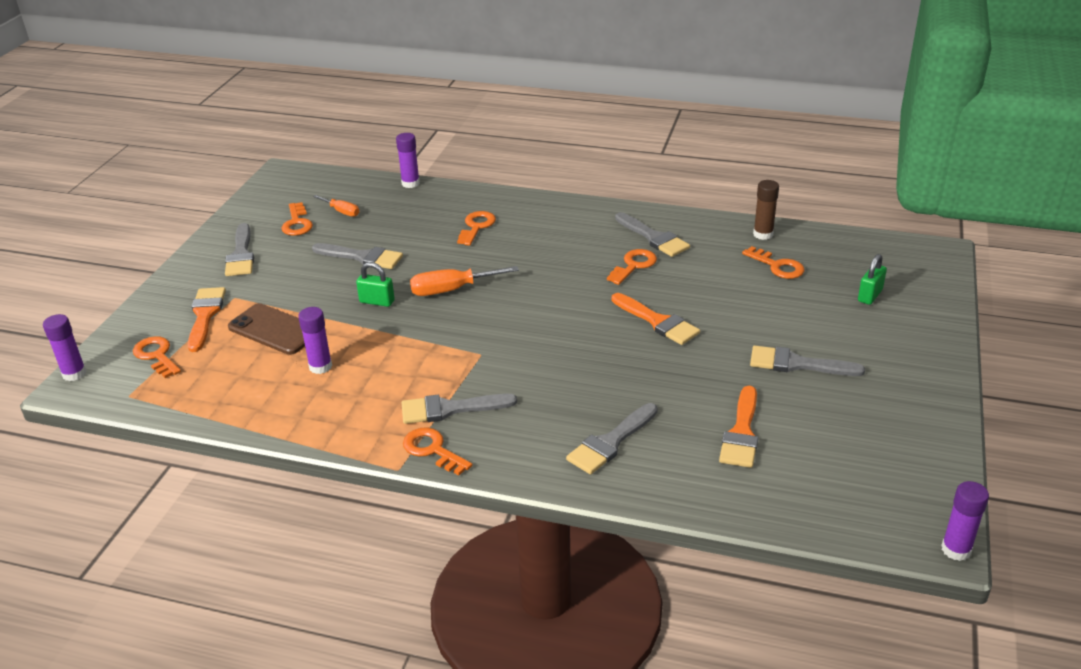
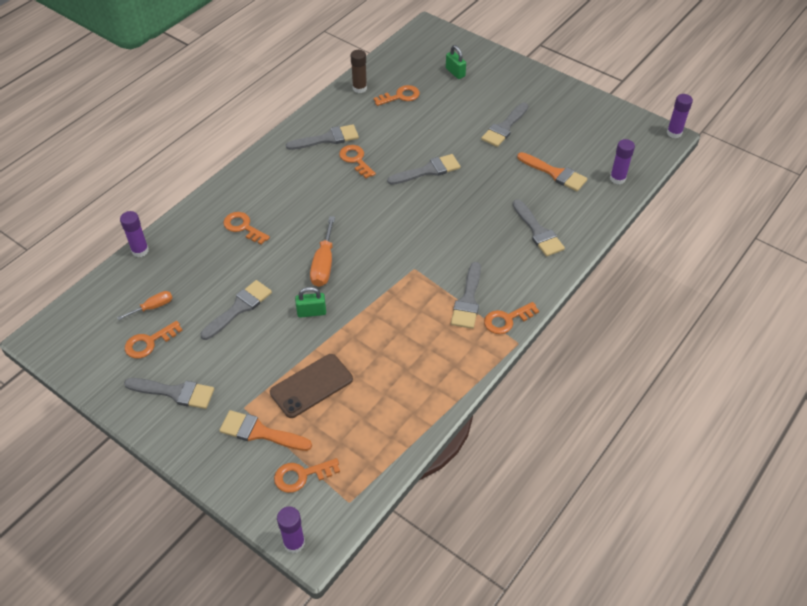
camera: 70 degrees left, 15 degrees up
orange key [282,202,313,236] -> orange key turned 135 degrees clockwise [125,321,183,359]
purple glue stick [298,307,332,374] -> purple glue stick moved to [610,139,635,184]
green padlock [356,262,395,307] -> green padlock turned 45 degrees clockwise [295,287,326,318]
orange brush [612,293,700,345] -> grey brush [387,154,461,185]

